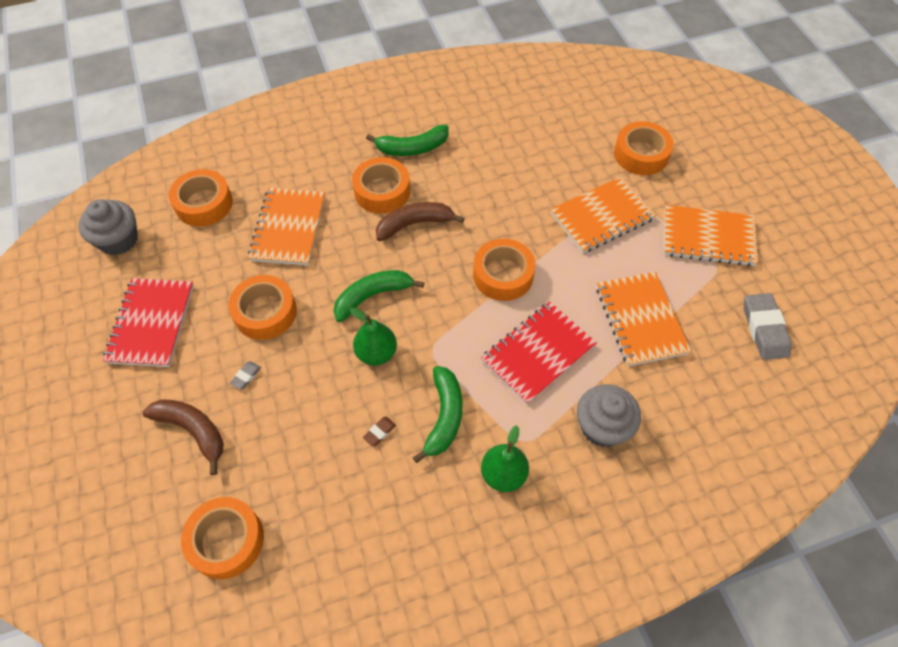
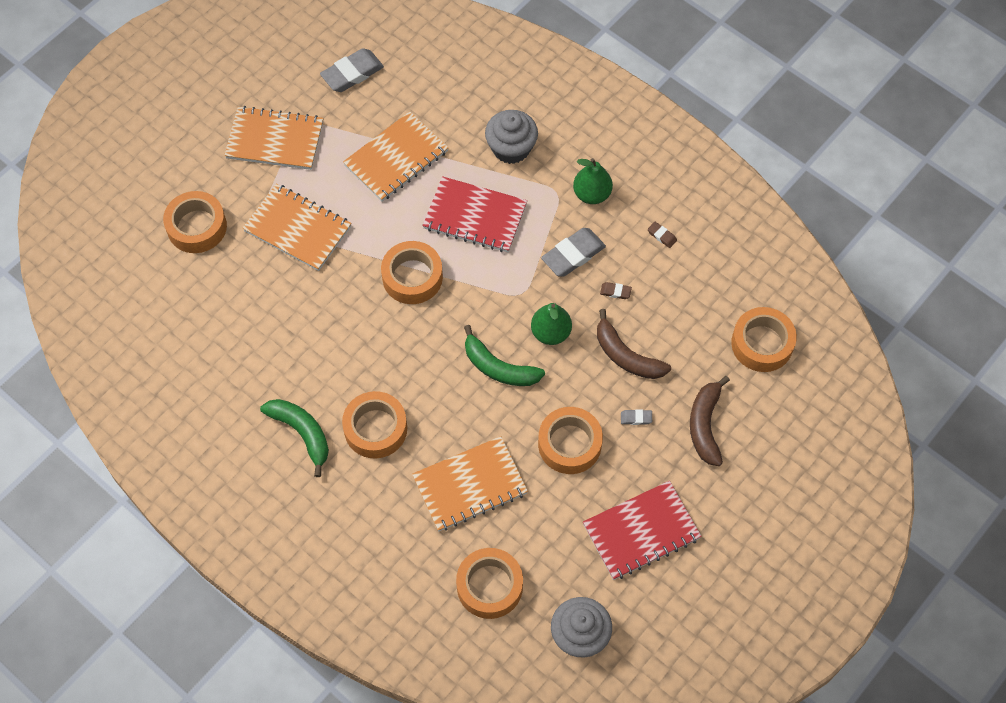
camera: 120 degrees left, 5 degrees up
brown banana [376,202,465,241] -> brown banana moved to [597,309,671,379]
green banana [413,366,462,463] -> grey eraser [541,228,606,277]
orange notebook [664,205,758,267] -> orange notebook turned 60 degrees counterclockwise [224,106,324,170]
none -> brown eraser [648,222,677,248]

